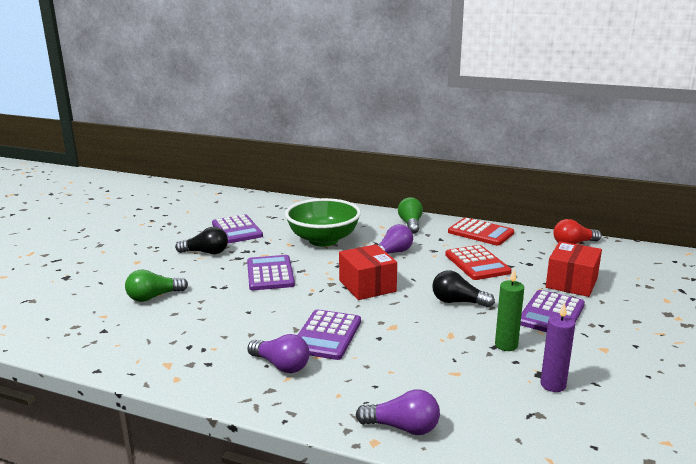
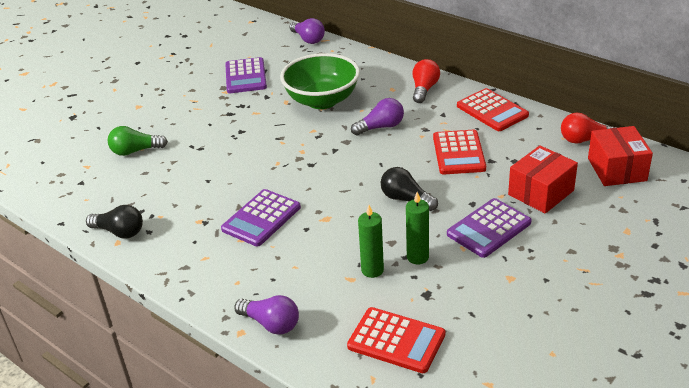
camera: 20 degrees right, 15 degrees up
black light bulb [175,226,228,254] -> black light bulb moved to [86,205,143,238]
purple calculator [247,255,295,290] -> none
purple light bulb [247,334,309,373] -> purple light bulb moved to [289,18,325,44]
red box [339,244,397,300] -> red box moved to [588,126,653,186]
green light bulb [398,197,423,234] -> red light bulb [413,59,440,103]
purple candle [540,302,575,392] -> none
none -> red calculator [347,307,445,373]
none -> green candle [358,205,384,278]

